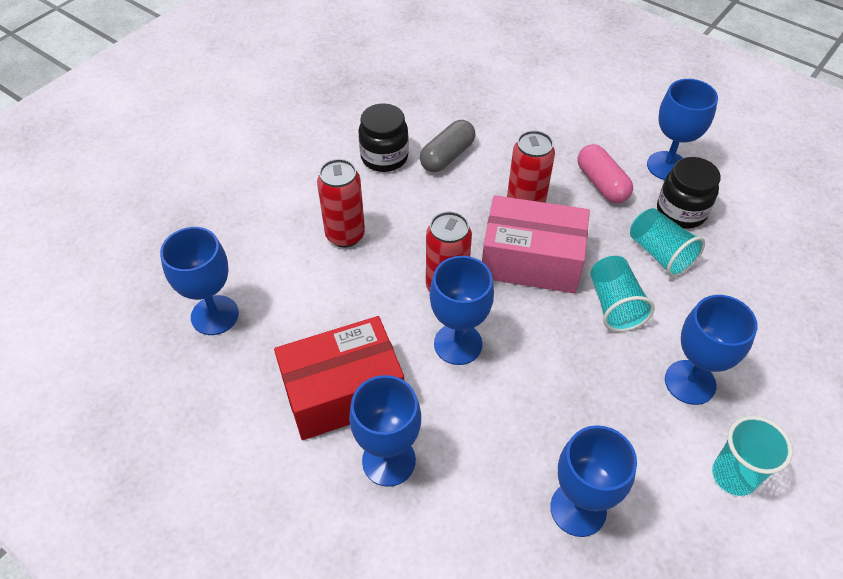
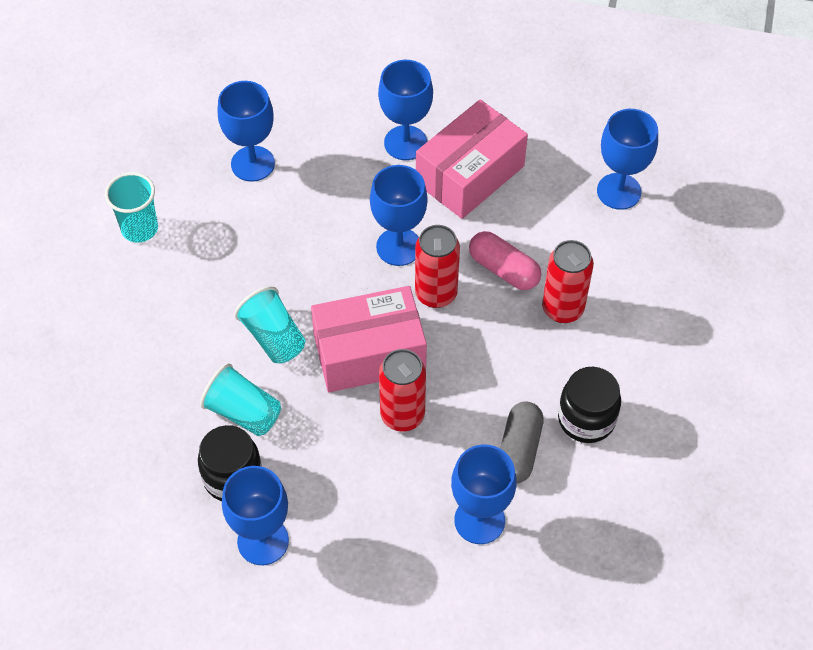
camera: 155 degrees right, 5 degrees up
red box [274,316,404,440] -> pink box [416,99,528,219]
pink capsule [578,144,633,203] -> pink capsule moved to [469,231,541,290]
blue goblet [665,295,758,405] -> blue goblet moved to [451,445,517,544]

